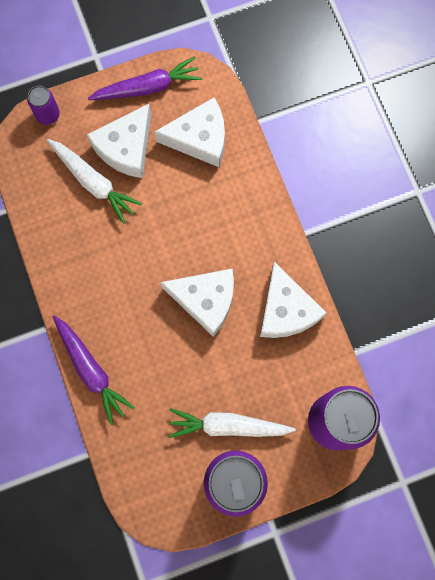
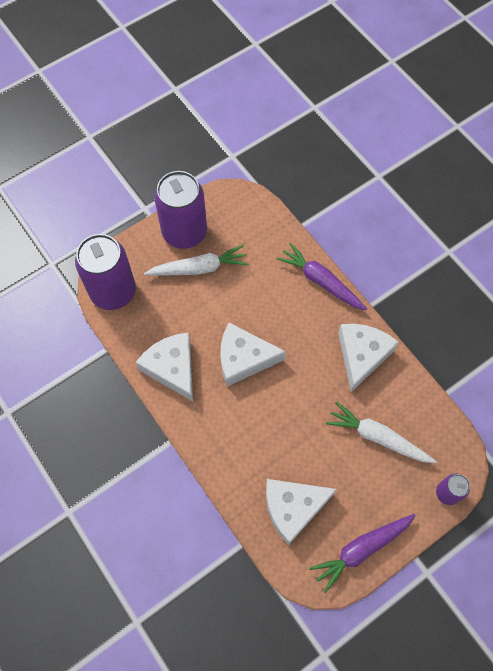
camera: 165 degrees right, 10 degrees down
white cheese [87,104,151,178] -> white cheese moved to [338,324,399,392]

